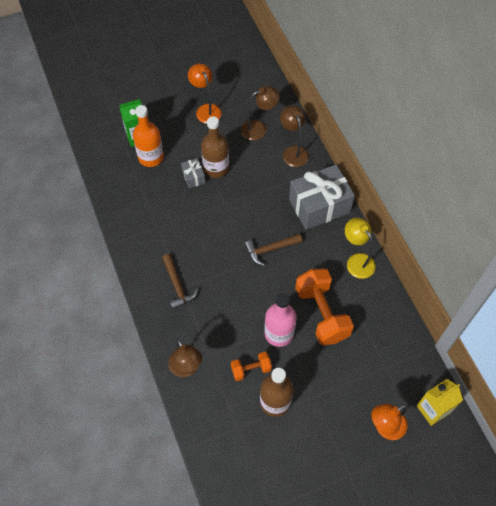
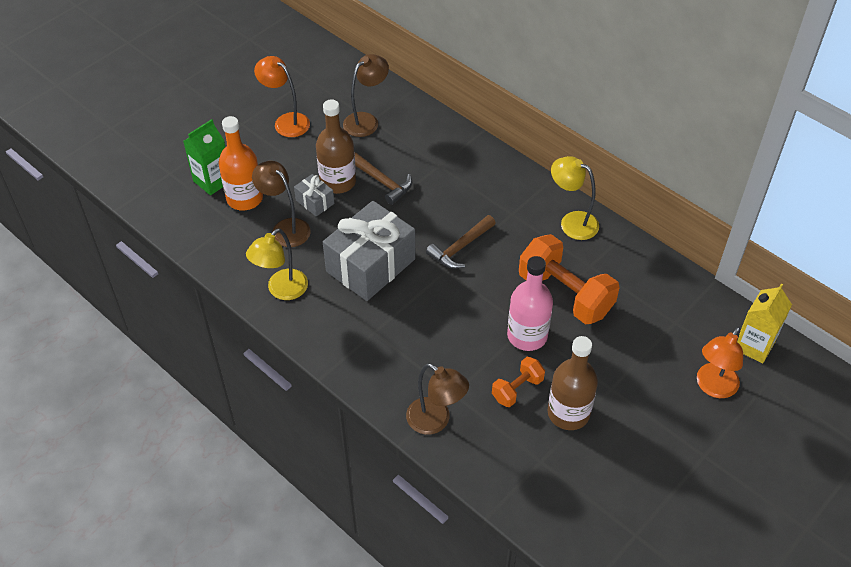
camera: 25 degrees left, 10 degrees down
brown hammer [162,254,198,309] -> brown hammer moved to [354,152,412,205]
brown lamp [280,105,309,167] -> brown lamp moved to [252,161,311,247]
grey gift [289,165,355,230] -> grey gift moved to [323,201,415,301]
none -> yellow lamp [246,228,308,300]

